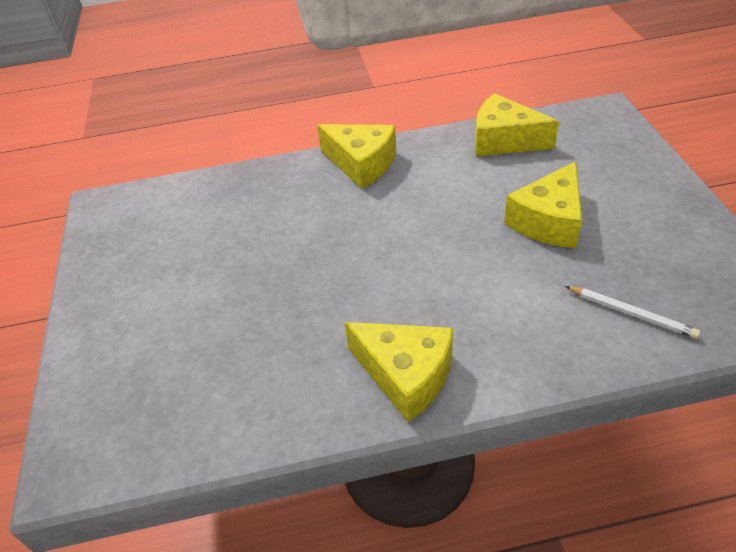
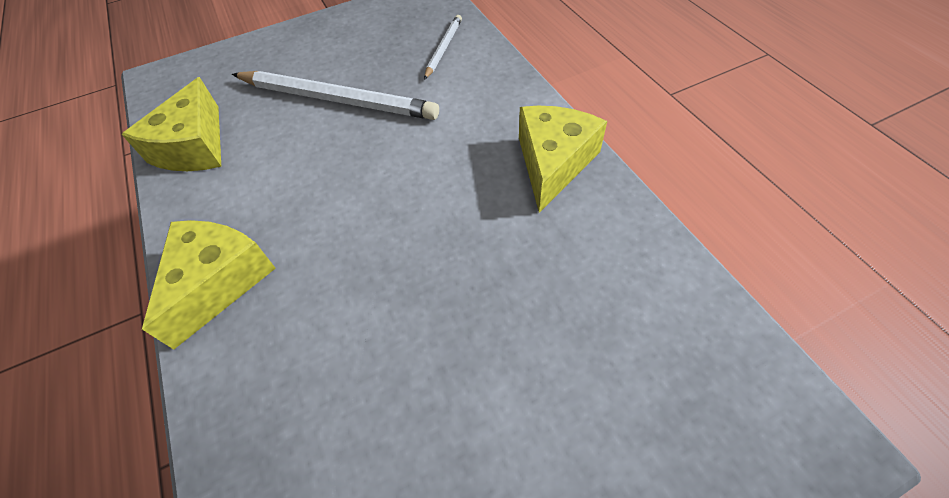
camera: 105 degrees left, 10 degrees up
yellow cheese [504,161,582,248] -> white pencil [232,71,439,120]

